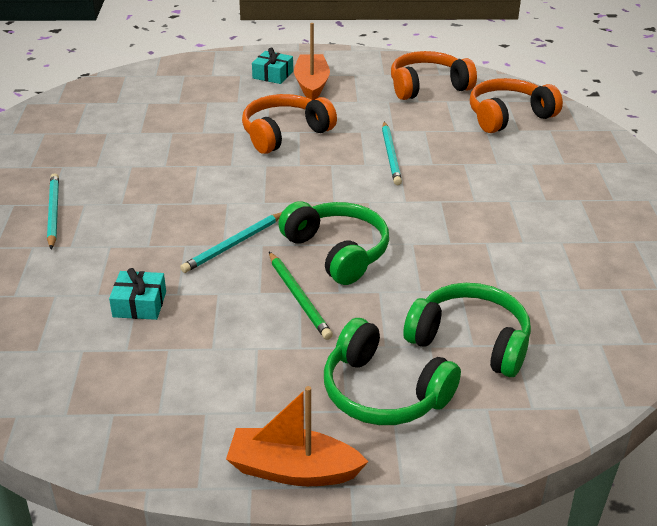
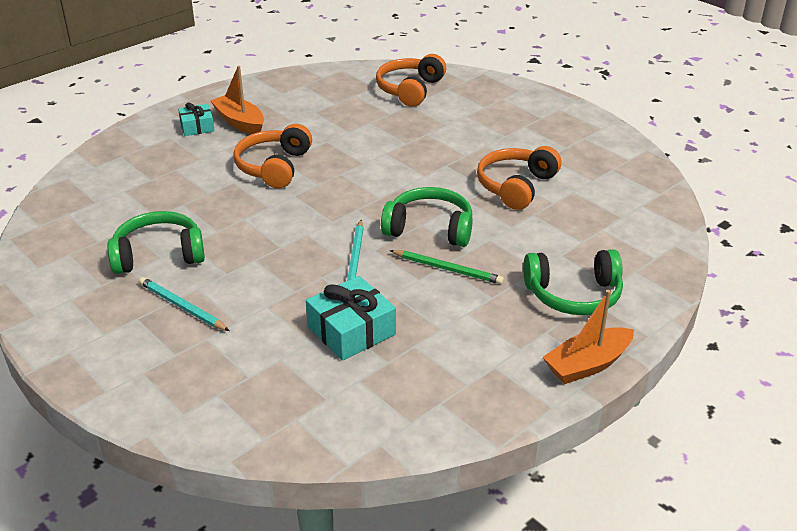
camera: 40 degrees left, 0 degrees up
turquoise gift [109,268,166,320] -> turquoise gift [306,276,396,361], size x1.62
turquoise pencil [382,122,402,185] -> none
orange headphones [391,51,477,100] -> orange headphones moved to [477,146,561,210]
green headphones [403,283,531,377] -> green headphones moved to [107,211,205,274]

